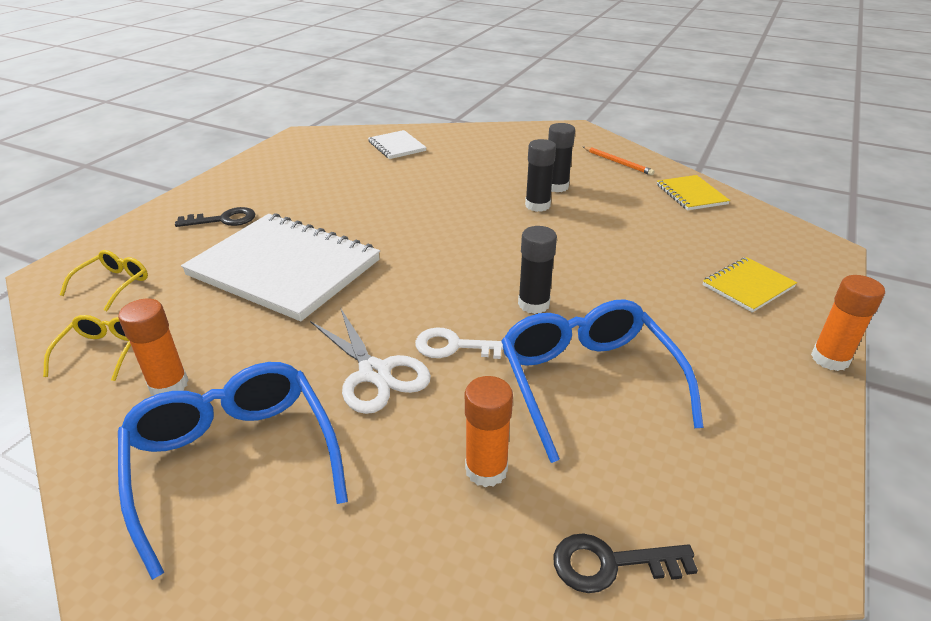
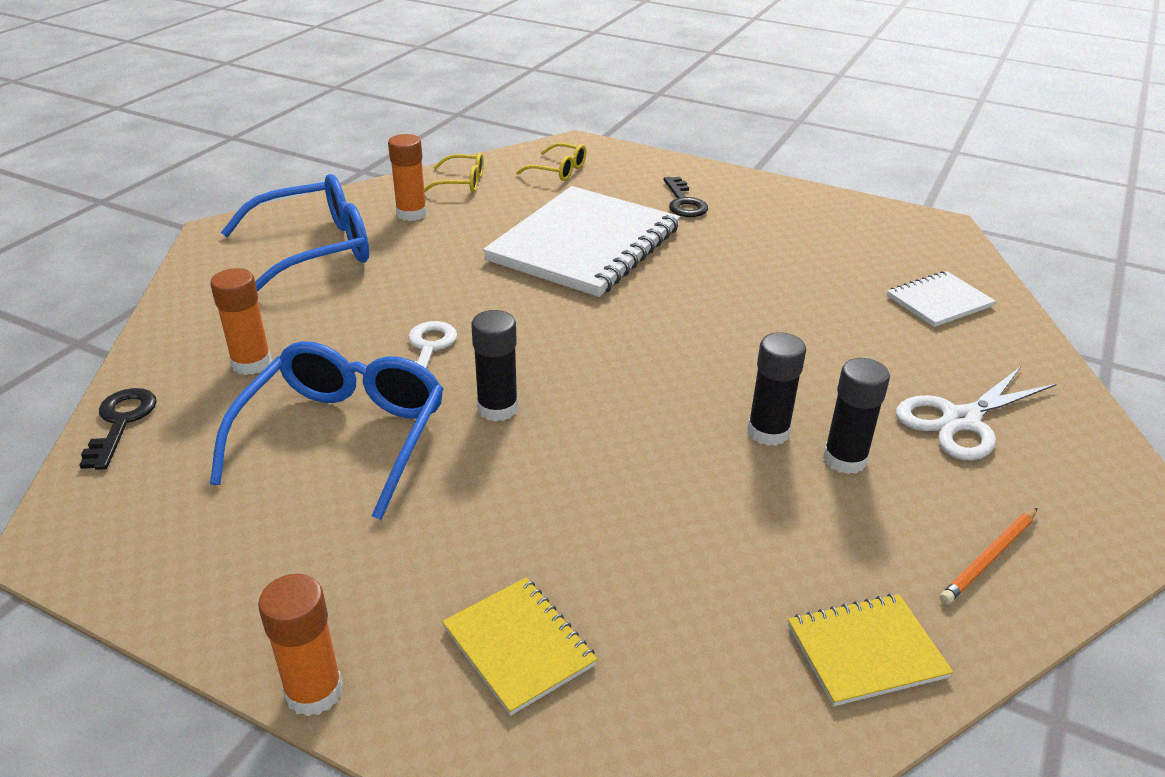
camera: 90 degrees right, 0 degrees up
white scissors [310,309,431,414] -> white scissors moved to [896,367,1056,461]
blue glasses [501,299,704,463] -> blue glasses turned 60 degrees counterclockwise [210,341,443,520]

